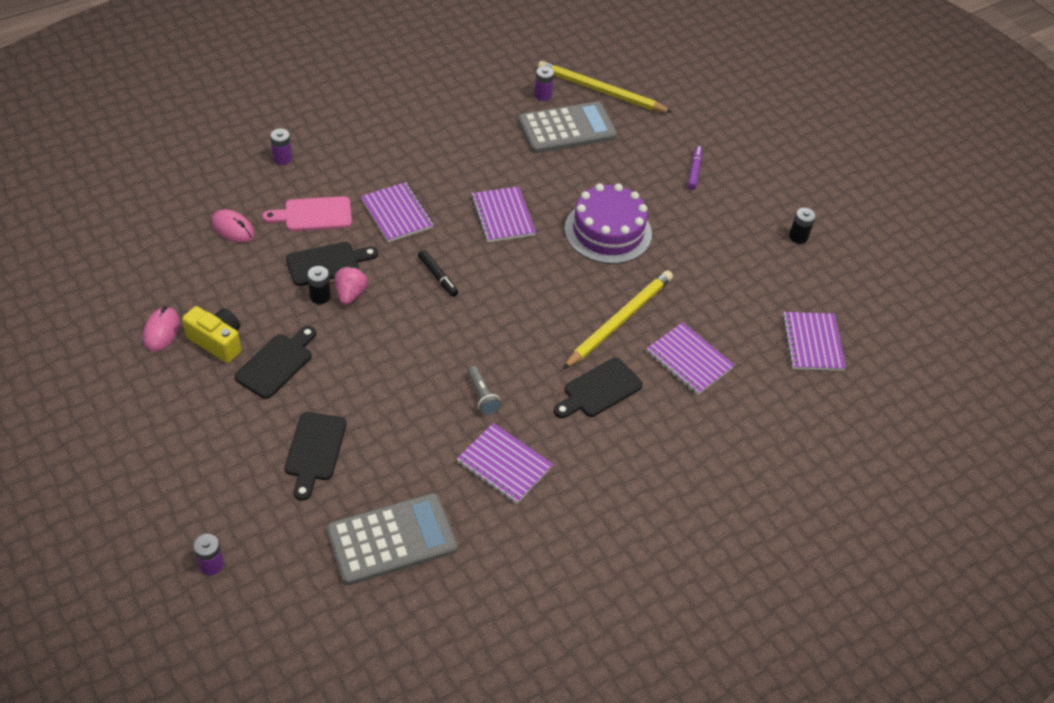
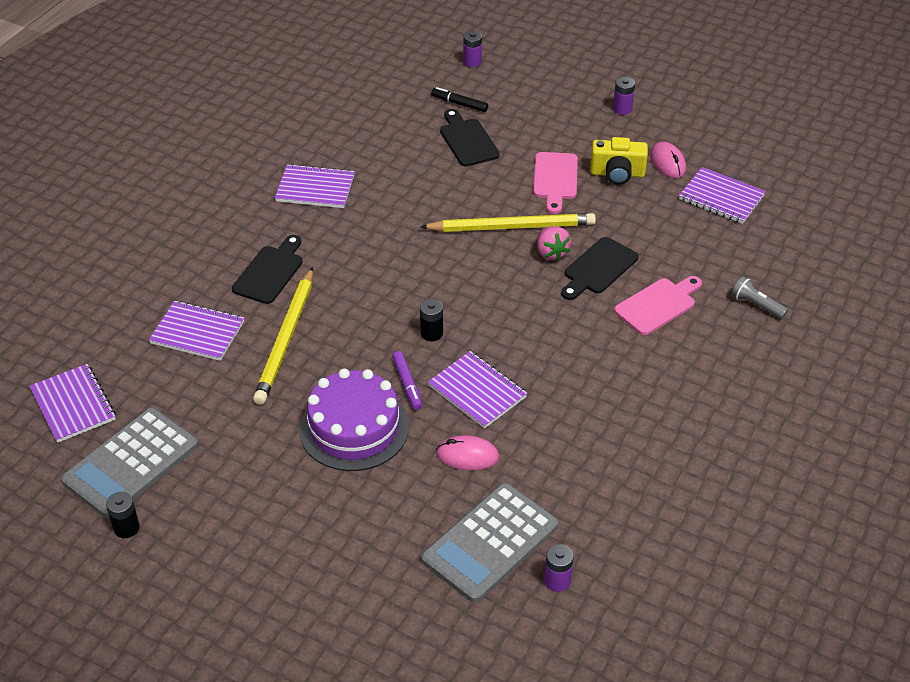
camera: 155 degrees right, 5 degrees down
pink mouse [211,209,255,243] -> pink mouse moved to [436,435,499,470]
black cutting board [234,326,316,399] -> pink cutting board [533,152,578,214]
purple battery [270,129,292,165] -> purple battery moved to [613,77,635,115]
black battery [307,266,331,304] -> black battery moved to [420,299,443,341]
grey calculator [327,493,458,585] -> grey calculator moved to [61,408,199,518]
purple notebook [361,182,434,242] -> purple notebook moved to [679,167,766,224]
black marker [418,250,458,297] -> black marker moved to [431,87,488,112]
grey flashlight [467,366,501,415] -> grey flashlight moved to [732,276,788,319]
yellow pencil [538,61,672,112] -> yellow pencil moved to [421,213,596,232]
purple marker [687,146,703,190] -> purple marker moved to [392,351,423,410]

